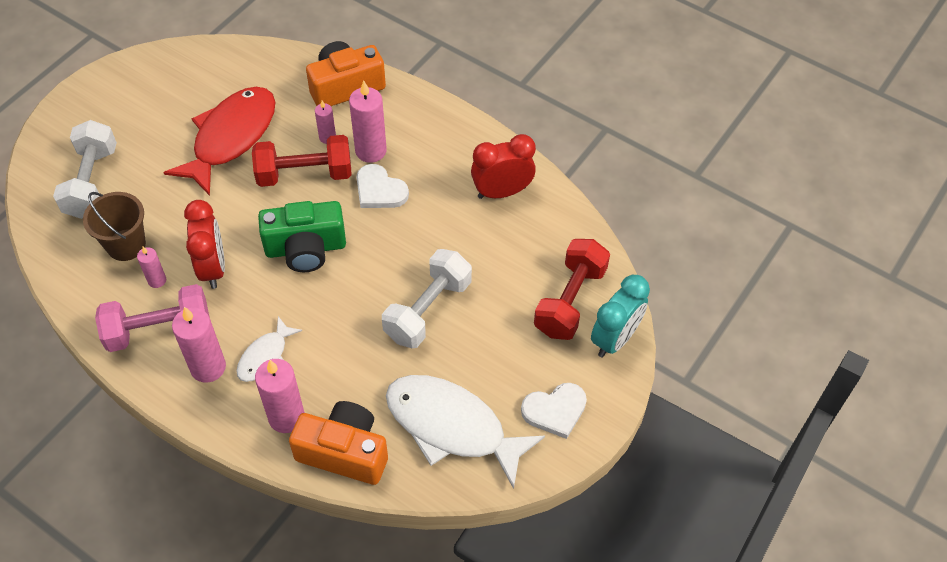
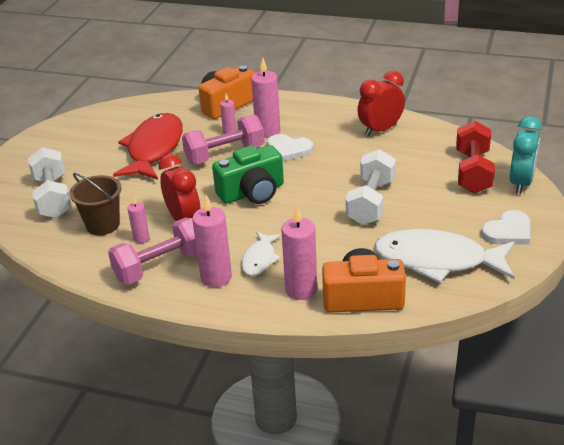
camera: 15 degrees left, 20 degrees down
red dumbbell [252,135,351,187] -> pink dumbbell [182,115,264,164]

